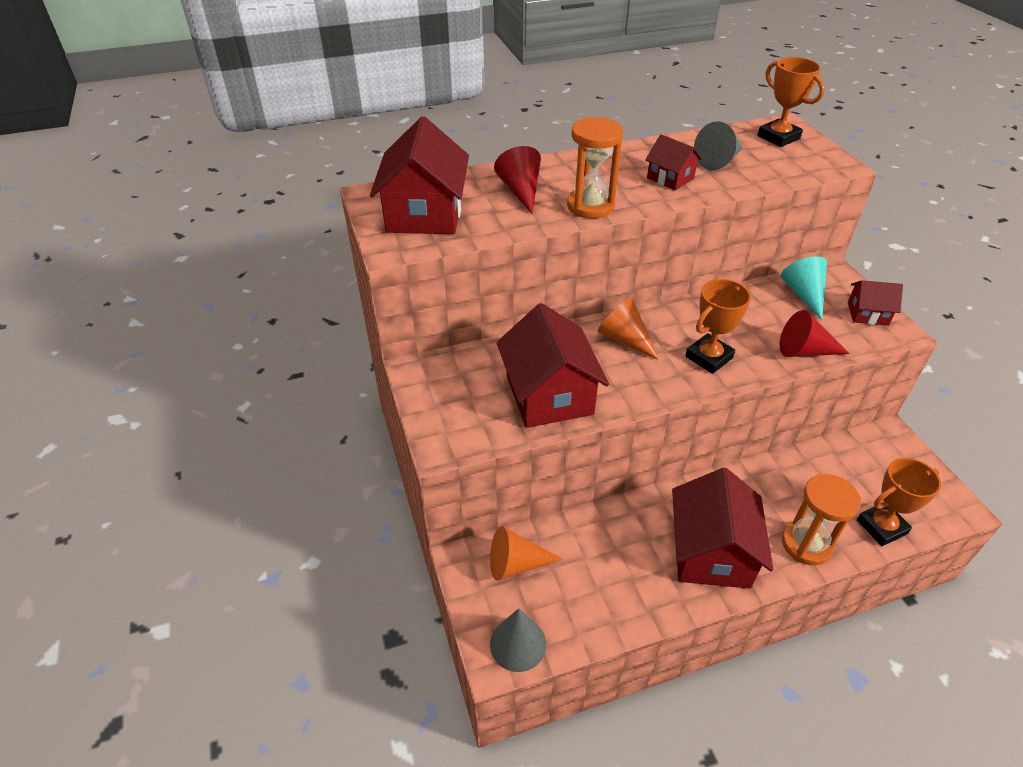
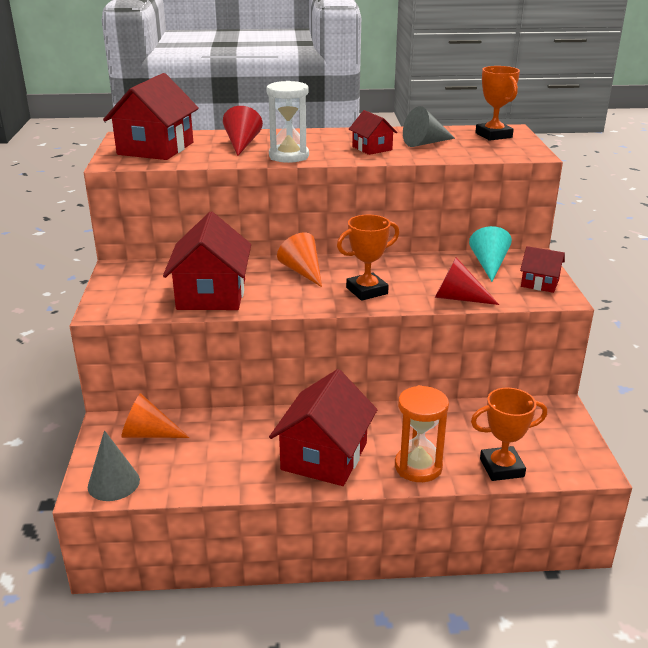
camera: 15 degrees right, 15 degrees down
orange hourglass [567,117,623,219] -> white hourglass [266,81,309,163]

